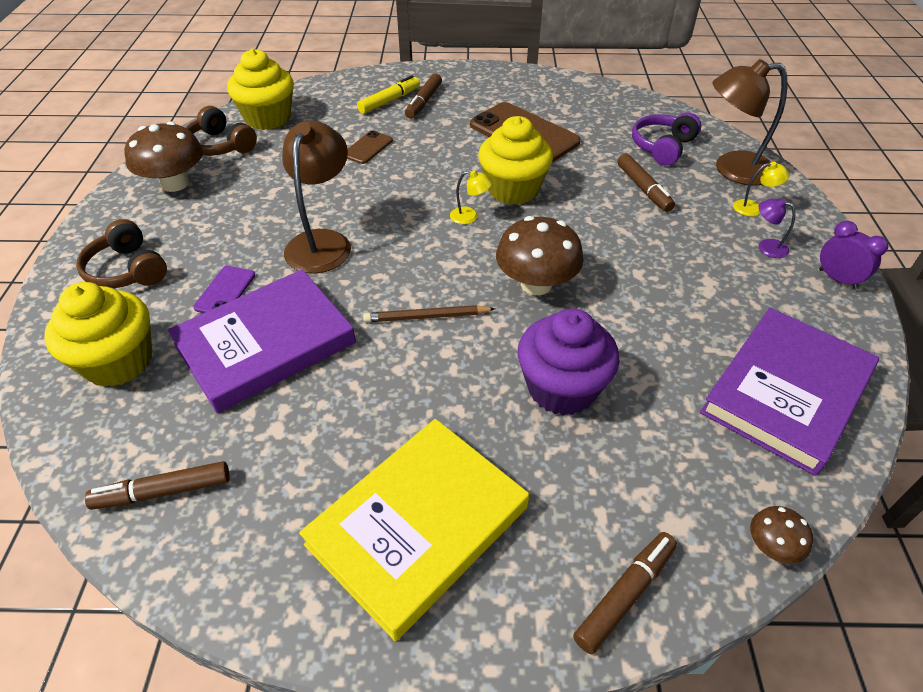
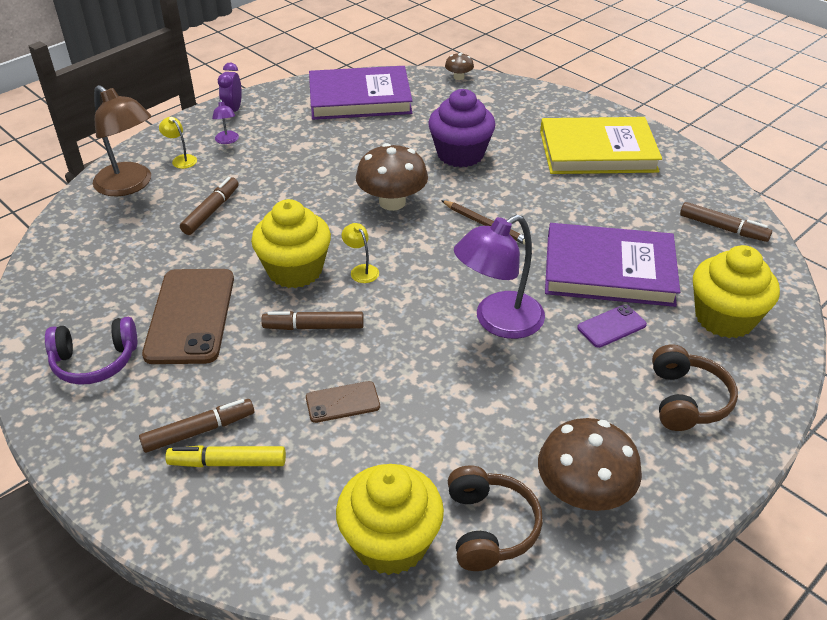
camera: 135 degrees left, 5 degrees down
brown lamp [282,121,351,273] -> purple lamp [454,214,545,339]
brown marker [573,532,677,654] -> brown marker moved to [261,311,364,330]
purple headphones [632,112,701,166] -> purple headphones moved to [45,317,137,385]

